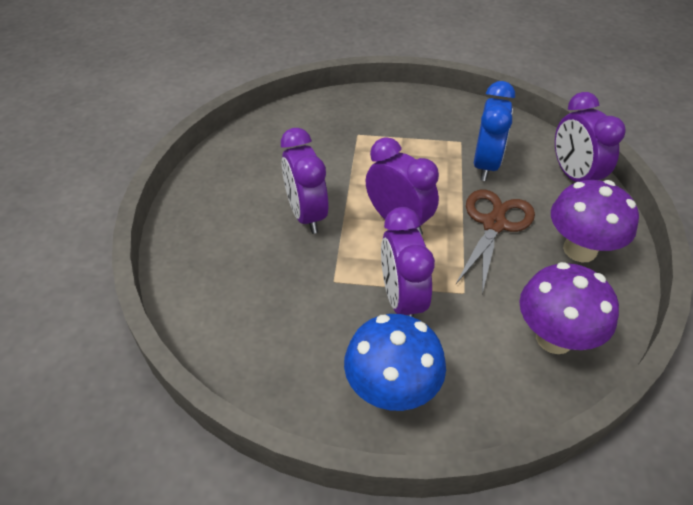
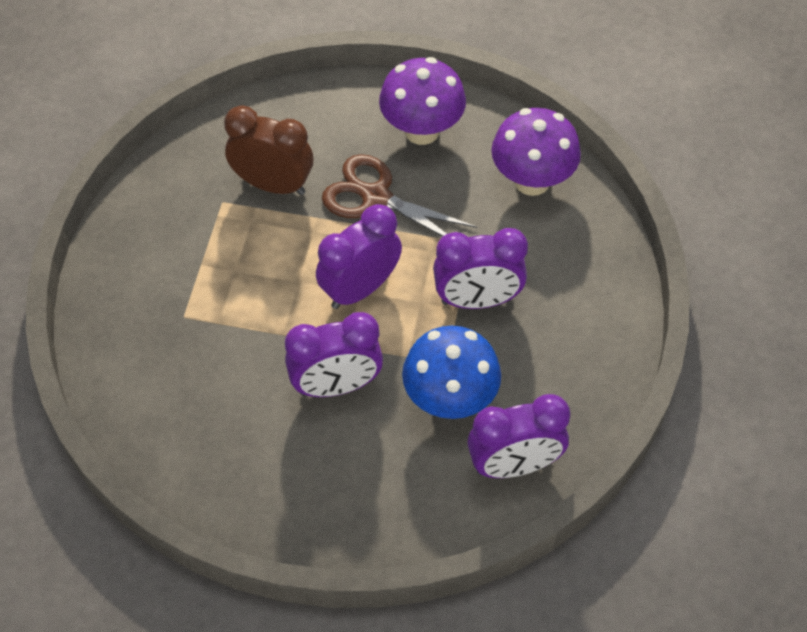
camera: 85 degrees left, 10 degrees up
blue mushroom [344,314,446,411] -> blue mushroom moved to [402,326,501,419]
blue clock [474,81,515,181] -> brown clock [224,105,313,195]
purple clock [555,92,626,182] -> purple clock moved to [467,394,570,478]

